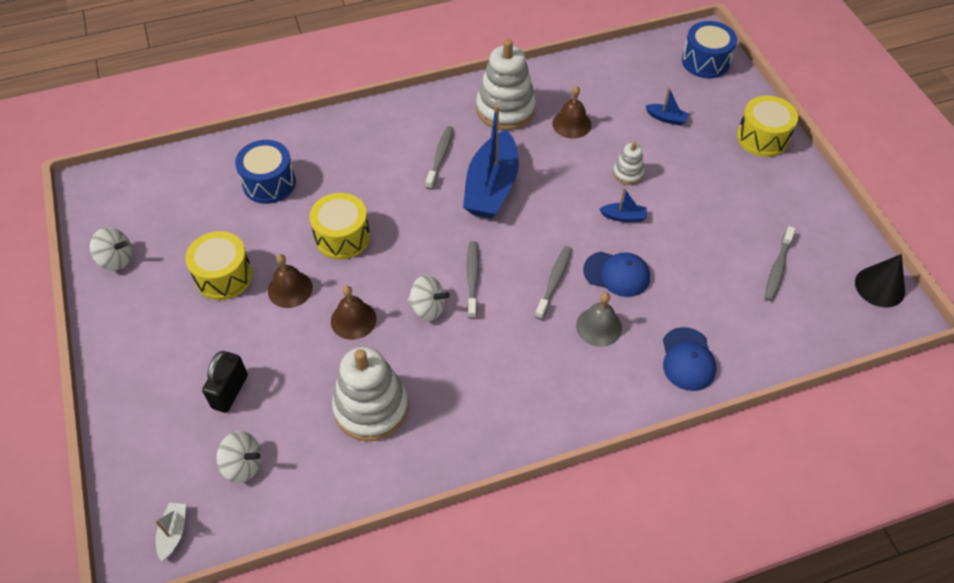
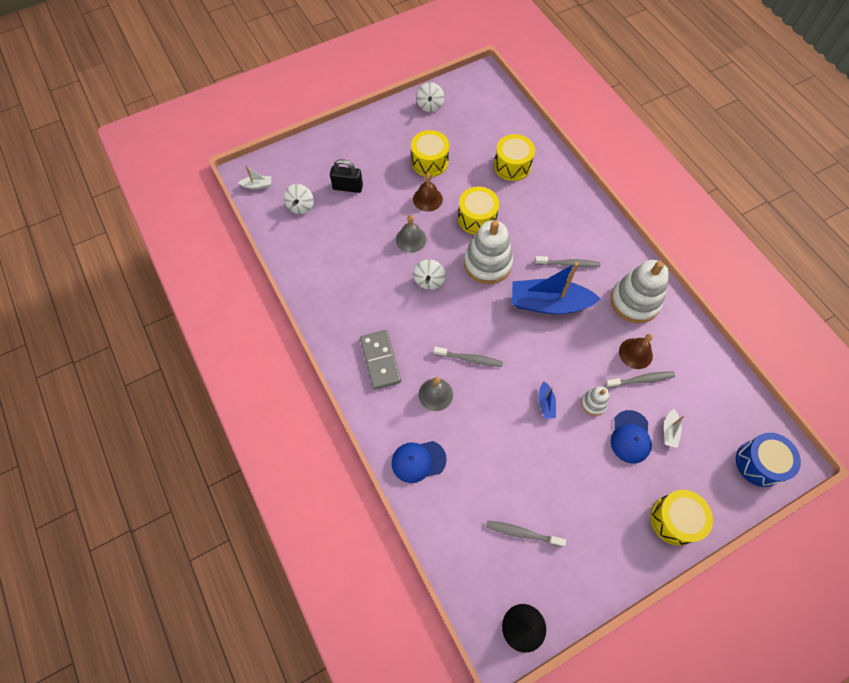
camera: 80 degrees right, 10 degrees up
blue drum [235,140,296,204] -> yellow drum [494,134,535,181]
brown bell [331,286,377,340] -> grey bell [396,215,427,253]
white stacking toy [332,347,409,441] -> white stacking toy moved to [464,220,513,284]
grey toothbrush [467,241,479,319] -> grey toothbrush moved to [605,371,675,388]
blue cap [583,252,650,297] -> blue cap moved to [611,410,652,464]
blue boat [646,87,689,126] -> white boat [664,409,685,448]
none -> grey domino [360,330,401,390]

